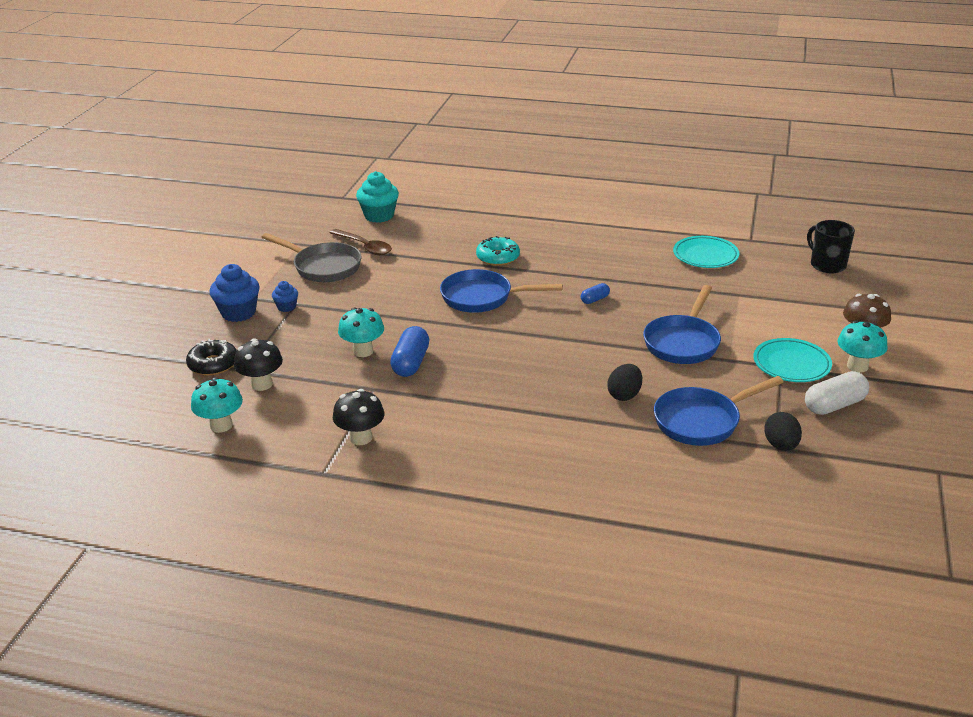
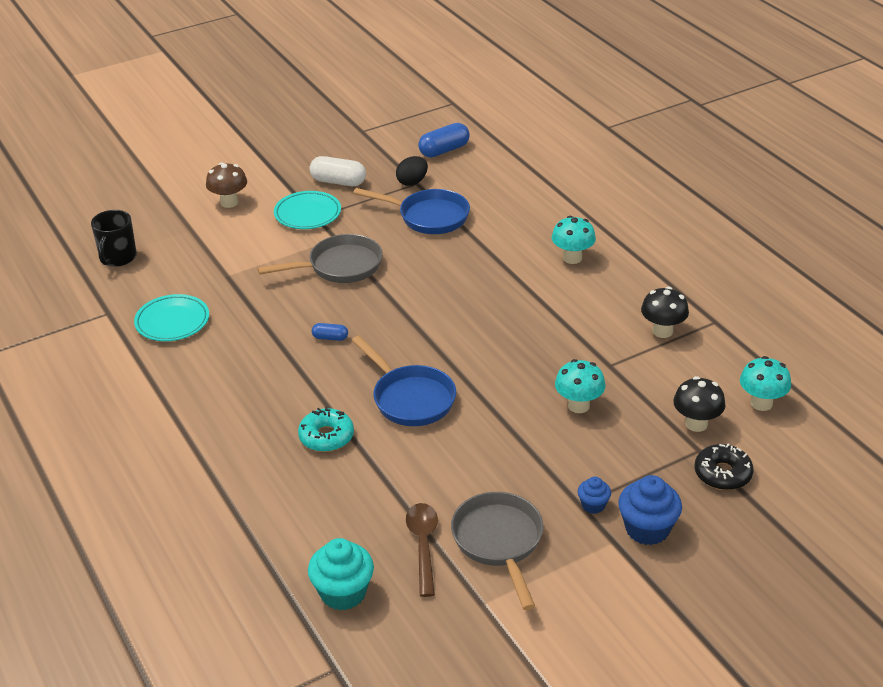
camera: 135 degrees left, 5 degrees up
blue capsule [390,326,429,377] -> blue capsule moved to [418,123,470,157]
black egg [607,364,642,401] -> none
blue pan [643,285,721,364] -> grey pan [257,234,383,283]
turquoise mushroom [837,321,887,373] -> turquoise mushroom moved to [552,216,596,264]

